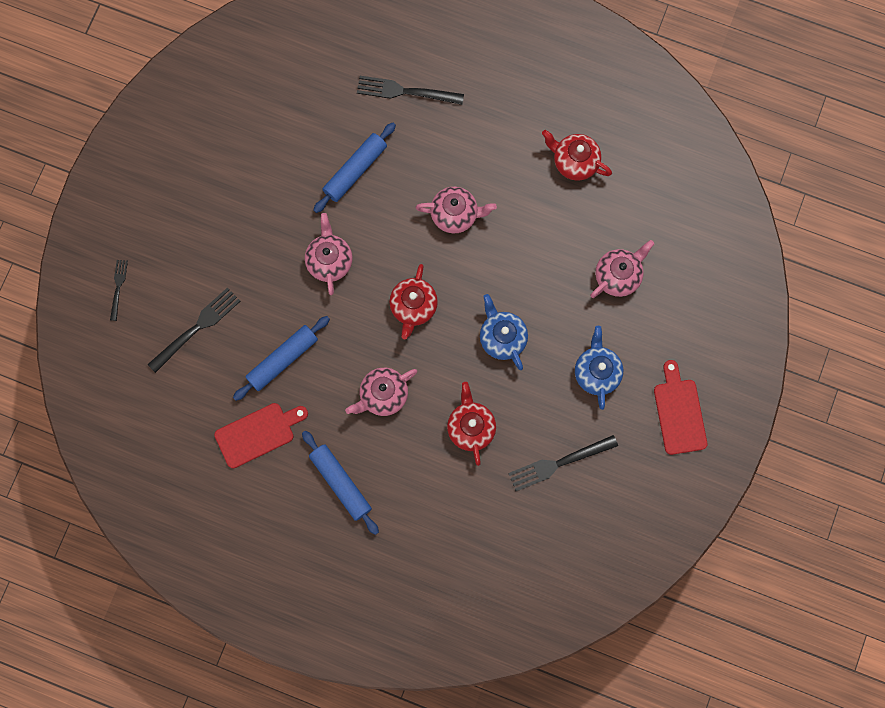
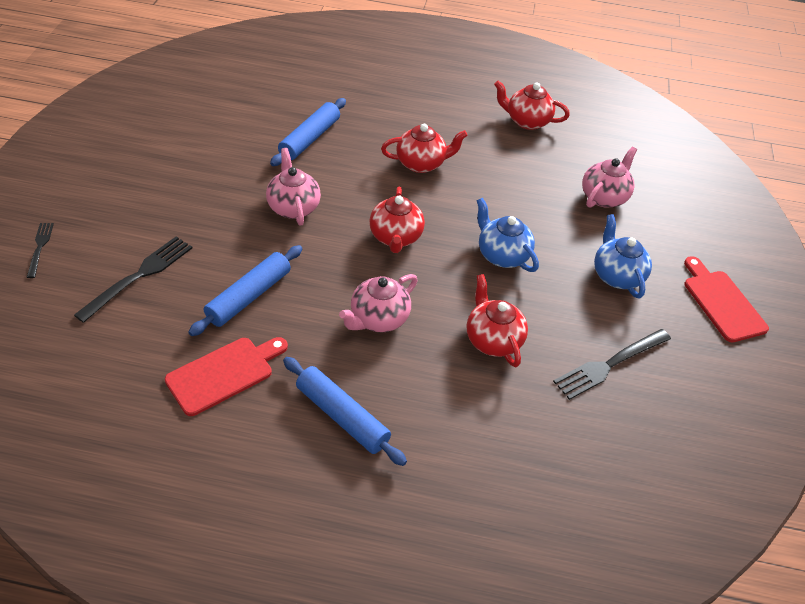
camera: 15 degrees left, 30 degrees down
black fork [357,76,464,105] -> none
pink teapot [416,187,497,233] -> red teapot [381,124,468,173]

